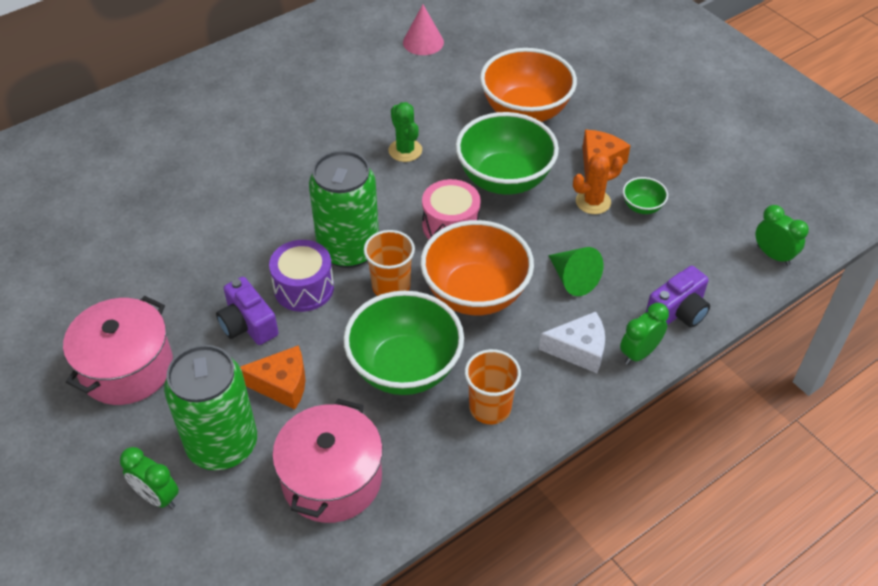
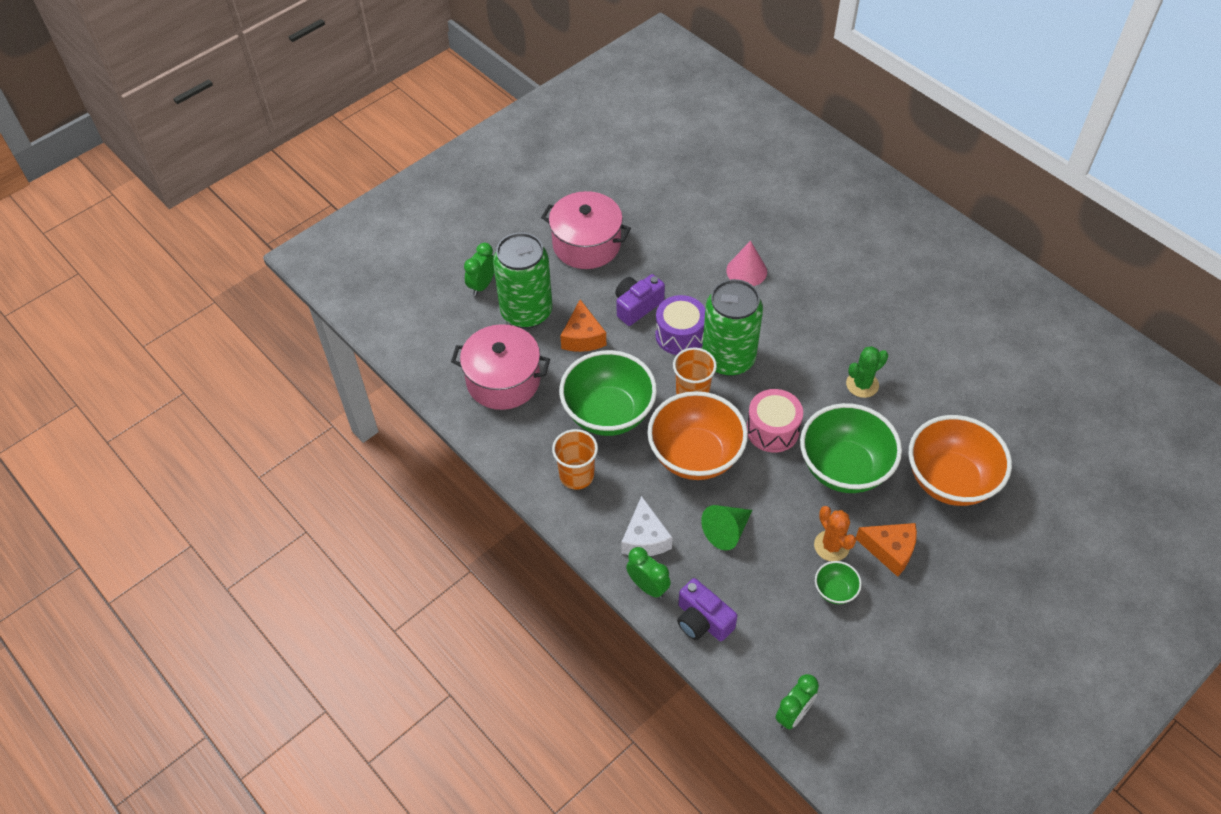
camera: 85 degrees right, 5 degrees up
pink cone [403,4,444,55] -> pink cone moved to [726,241,767,286]

